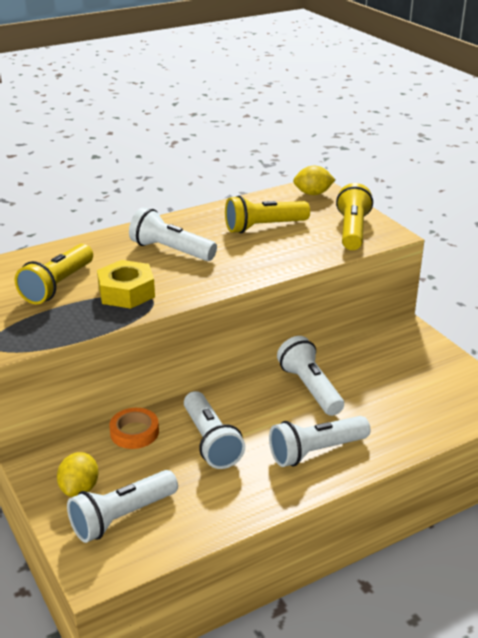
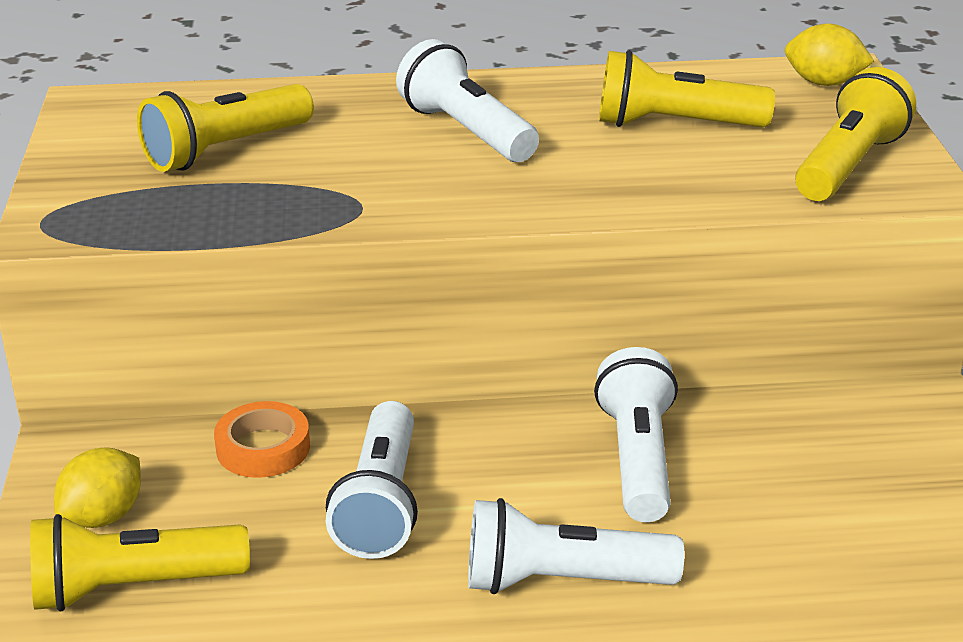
camera: 25 degrees right, 0 degrees up
white flashlight [67,470,178,543] -> yellow flashlight [30,514,250,611]
yellow nut [97,260,155,309] -> none

